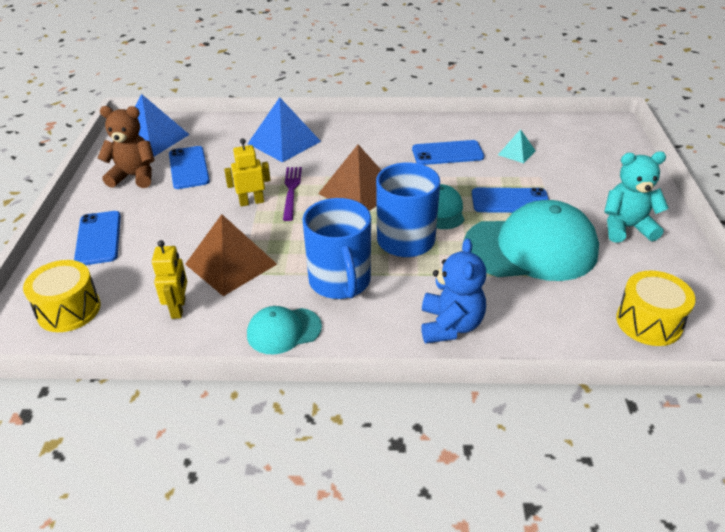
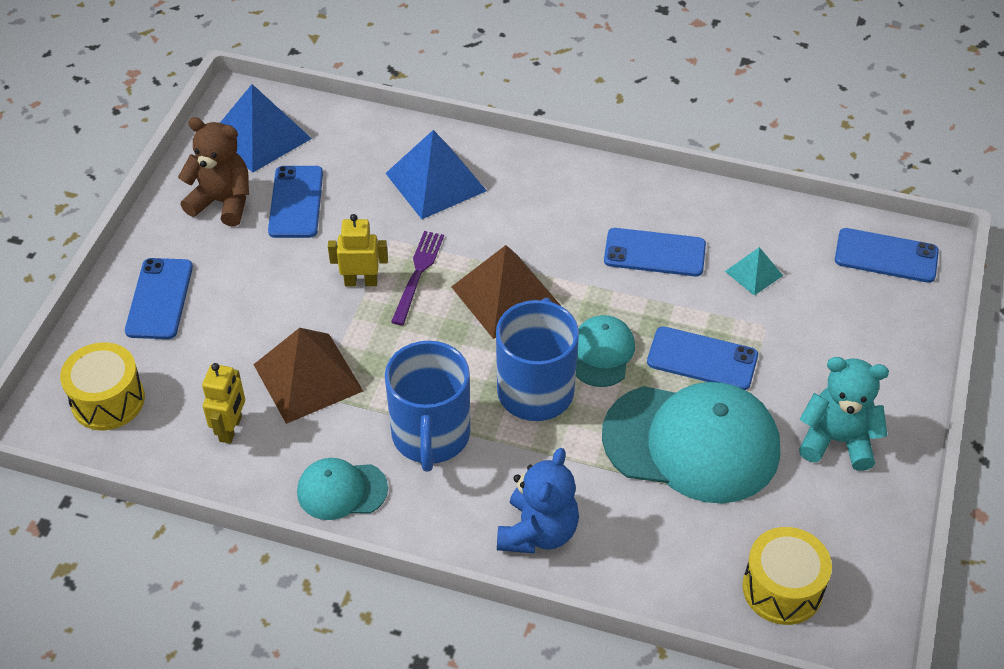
camera: 15 degrees right, 10 degrees up
none -> blue phone [835,228,939,283]

